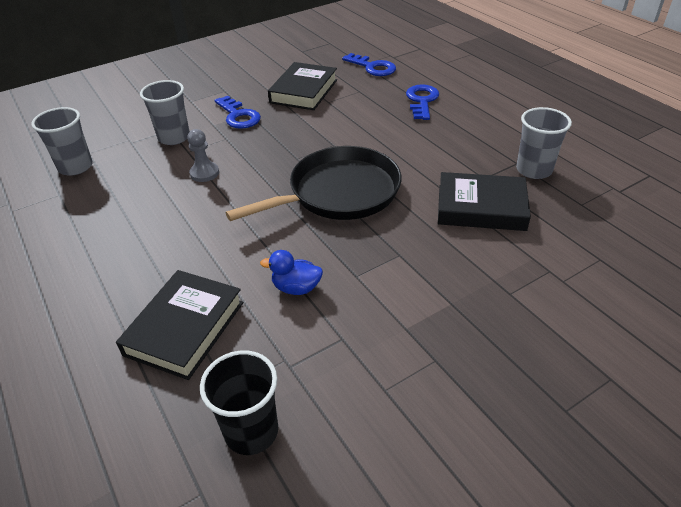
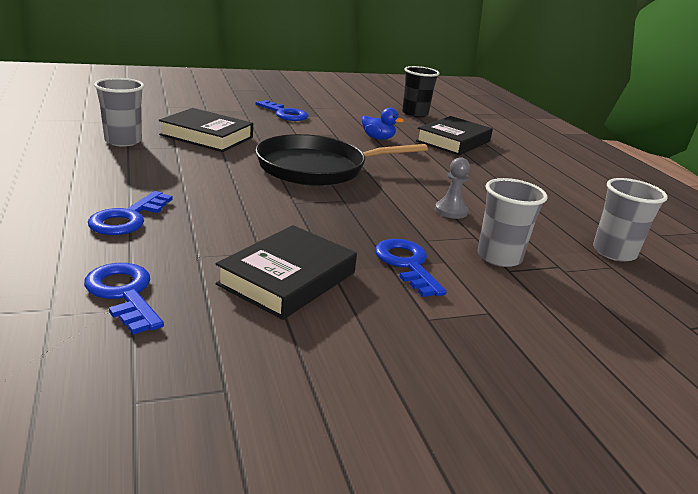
camera: 170 degrees left, 15 degrees down
none -> blue key [256,100,308,121]

